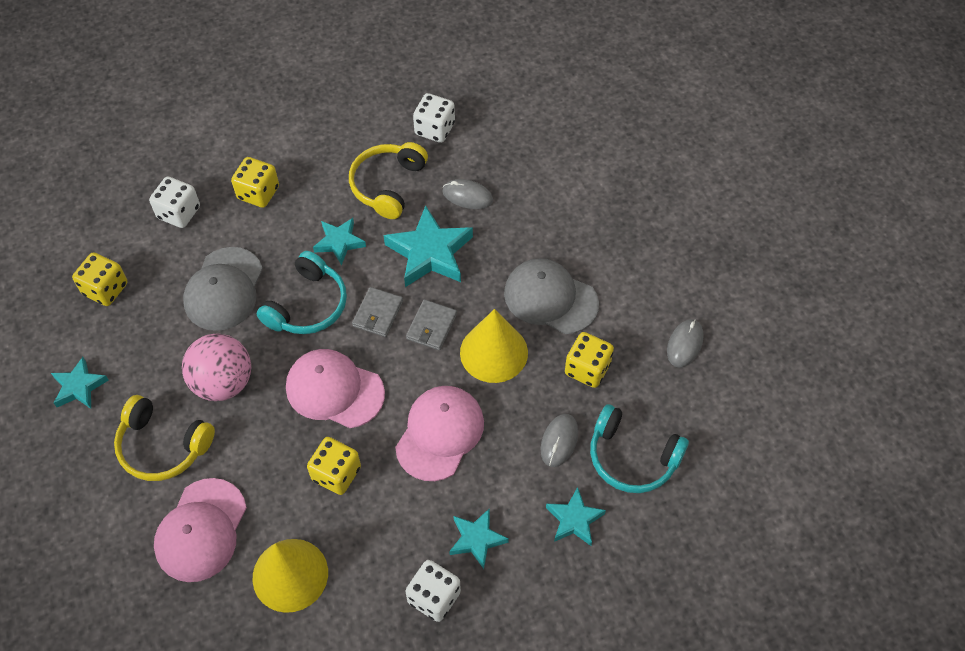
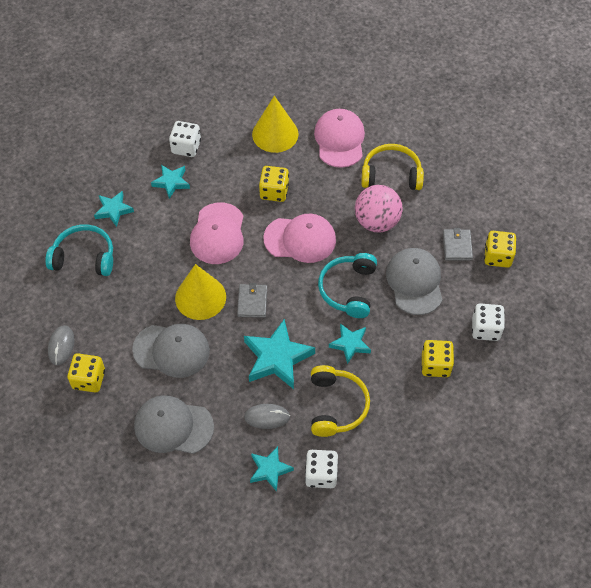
camera: 160 degrees right, 0 degrees up
turquoise star [51,357,109,409] -> turquoise star moved to [250,446,294,492]
grey wallet [352,287,403,337] -> grey wallet moved to [443,228,473,261]
grey mouse [541,414,578,467] -> none
yellow dice [565,332,614,388] -> yellow dice moved to [67,353,105,393]
none -> grey cap [134,395,214,454]

